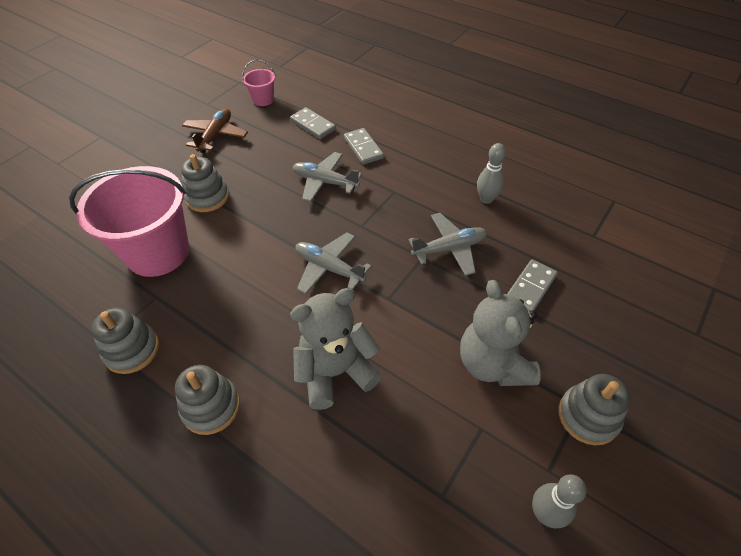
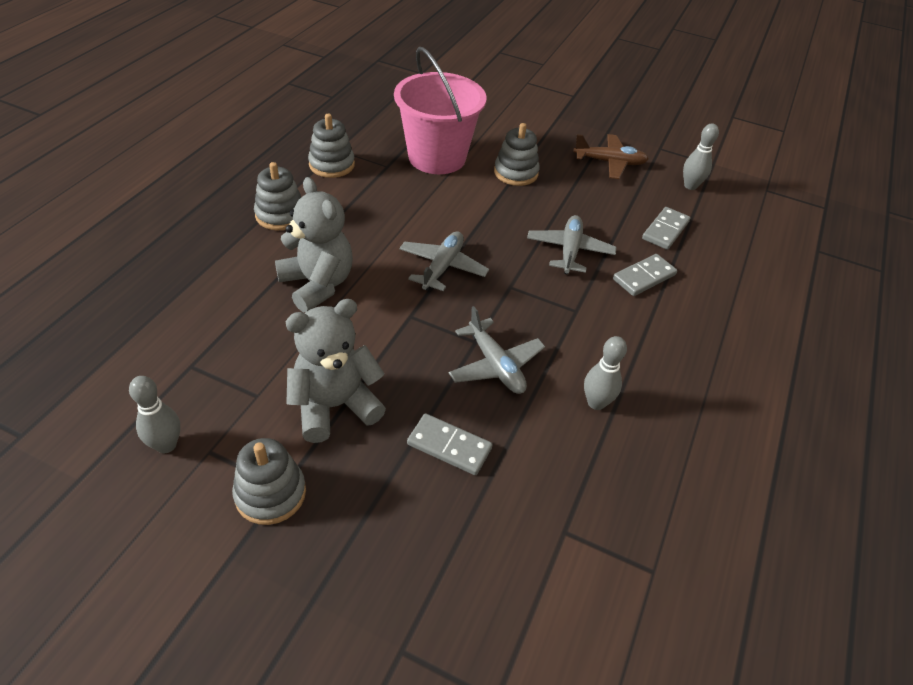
camera: 75 degrees right, 5 degrees down
pink bucket [242,60,276,106] -> grey bowling pin [683,123,719,190]

